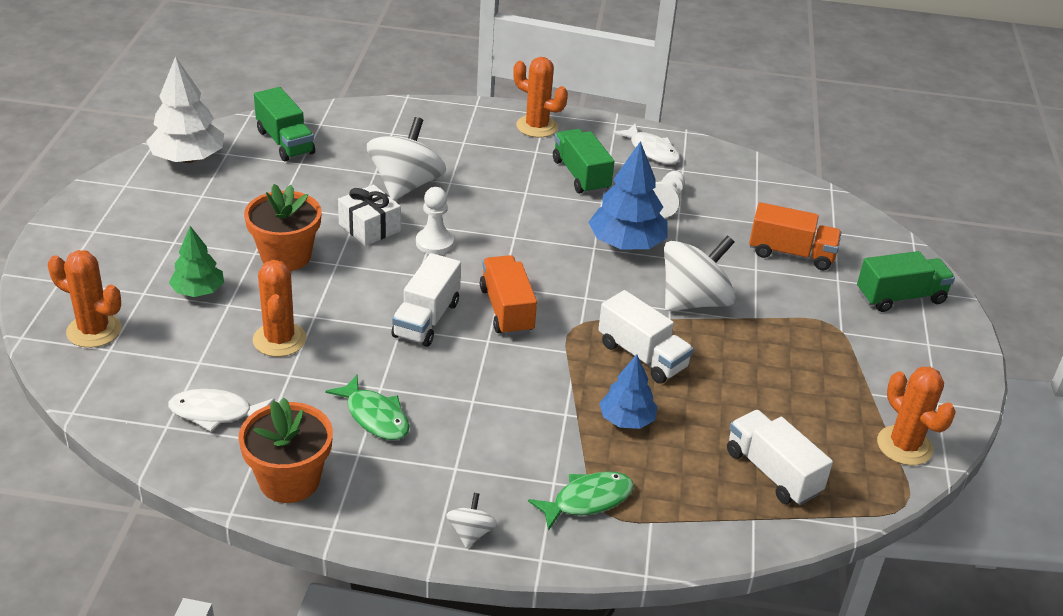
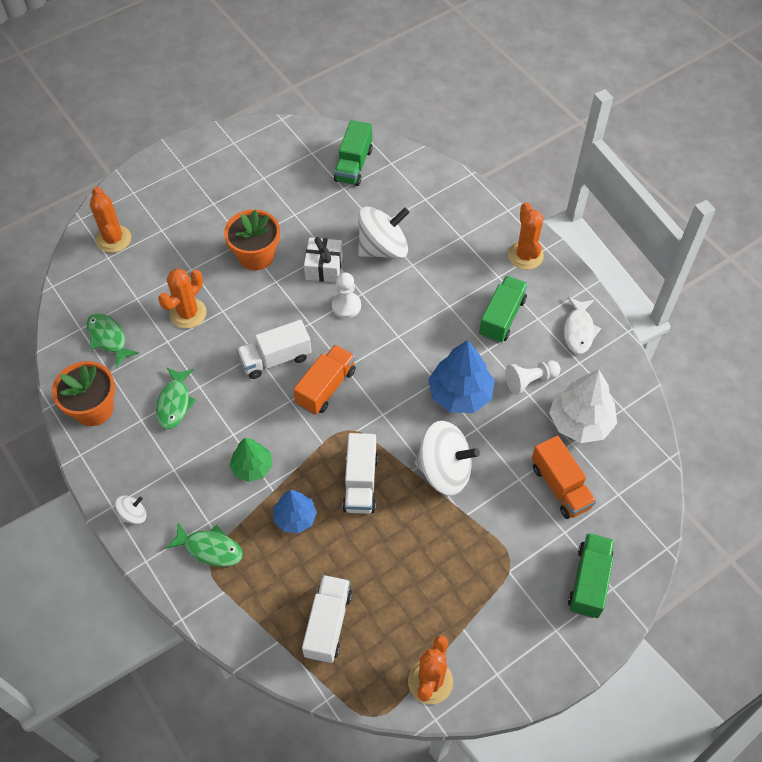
camera: 50 degrees right, 20 degrees up
white tree [146,56,224,163] -> white tree moved to [549,370,617,443]
white fish [168,389,275,432] -> green fish [87,313,139,367]
green tree [169,226,224,297] -> green tree moved to [230,438,272,482]
green truck [857,251,955,312] -> green truck turned 105 degrees counterclockwise [568,533,615,618]

